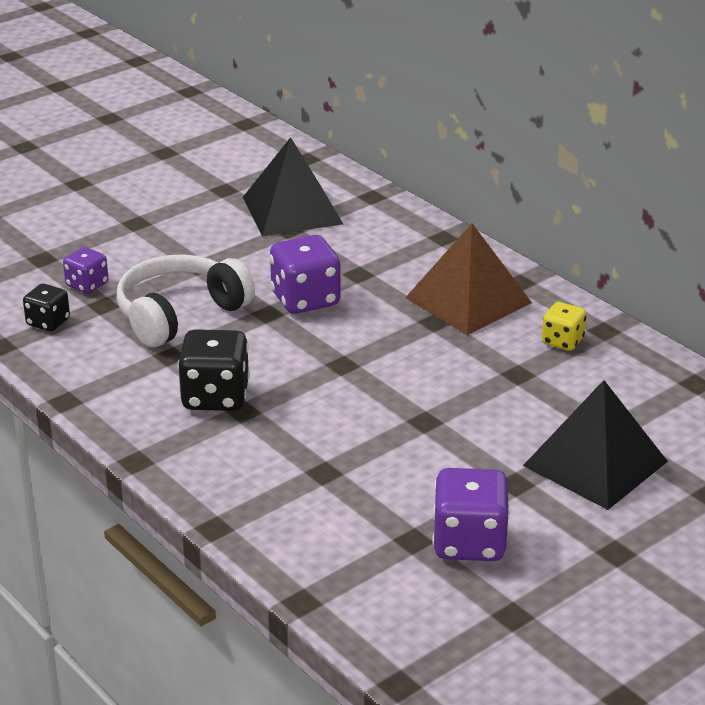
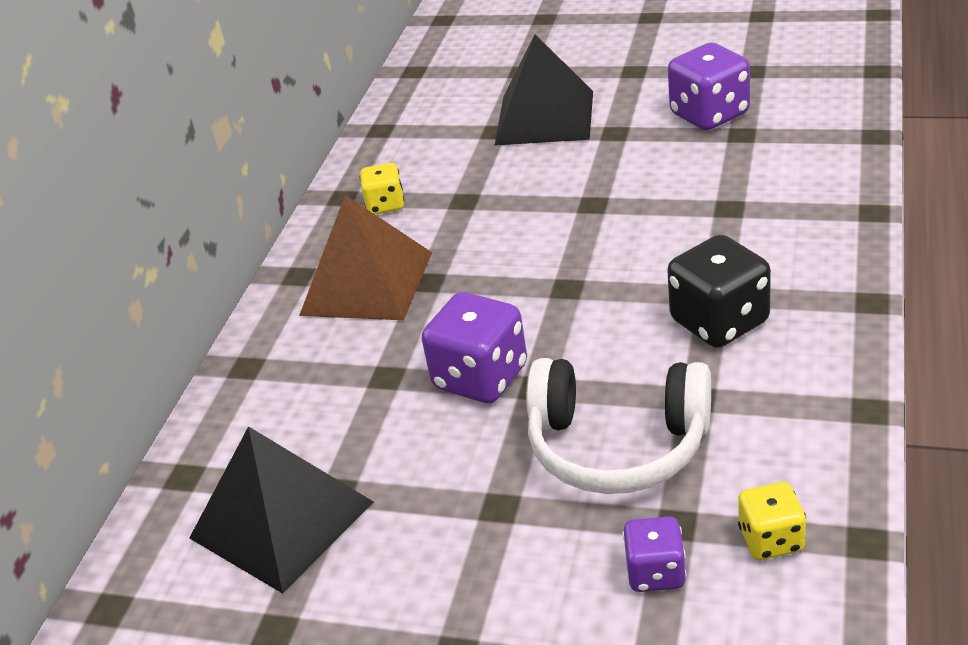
camera: 120 degrees left, 5 degrees up
black dice [23,284,70,331] -> yellow dice [738,482,806,560]

